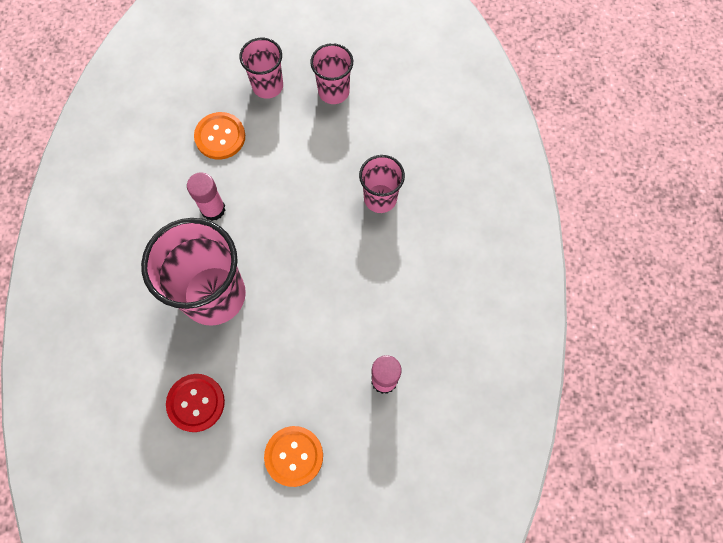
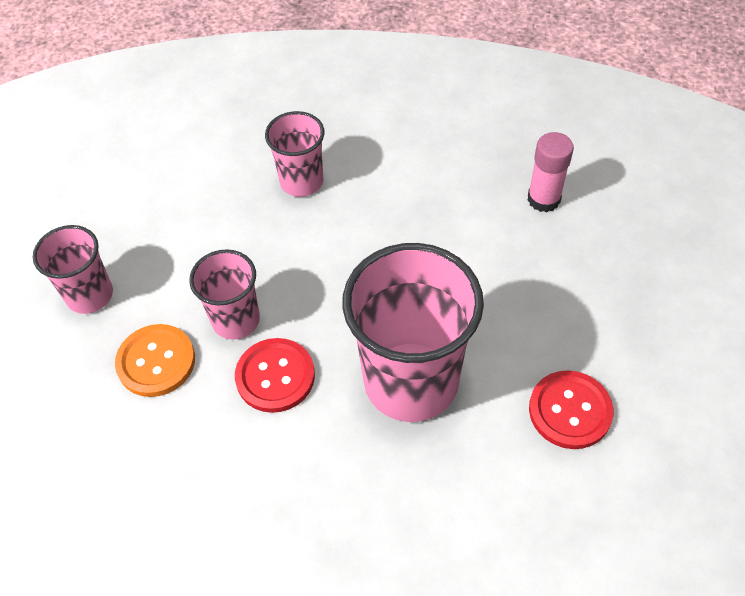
camera: 80 degrees left, 15 degrees down
pink glue stick [187,172,225,221] -> red button [235,338,315,413]
orange button [264,426,323,487] -> none
pink cup [310,43,353,104] -> pink cup moved to [189,249,260,340]

